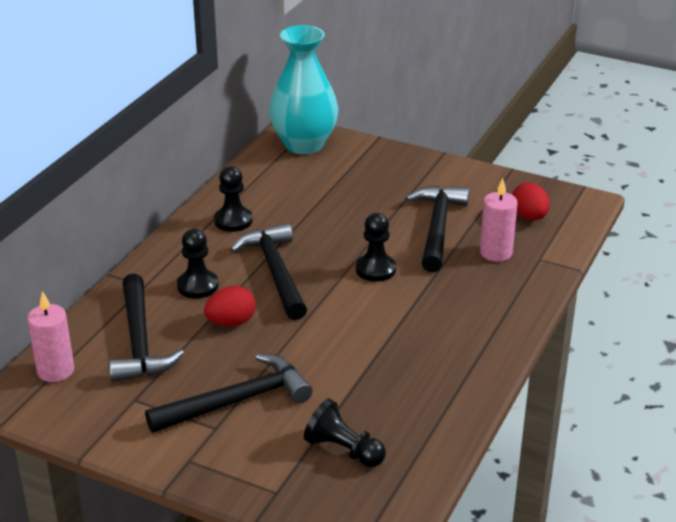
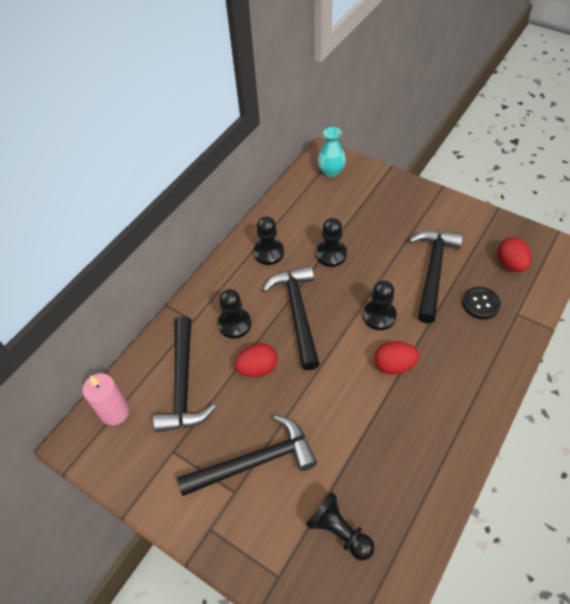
camera: 10 degrees right, 20 degrees up
turquoise vase [269,25,338,154] -> turquoise vase [317,127,346,177], size x0.52
pink candle [480,178,518,262] -> black button [462,287,501,319]
none -> black pawn [316,218,347,267]
none -> red egg [375,341,419,375]

